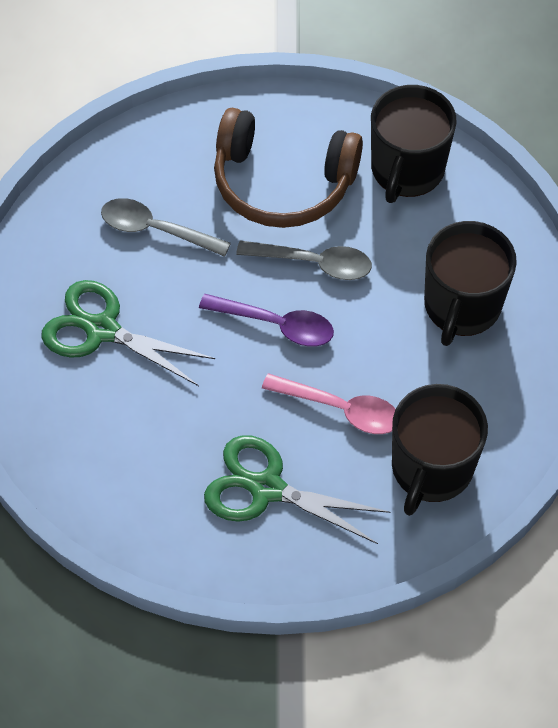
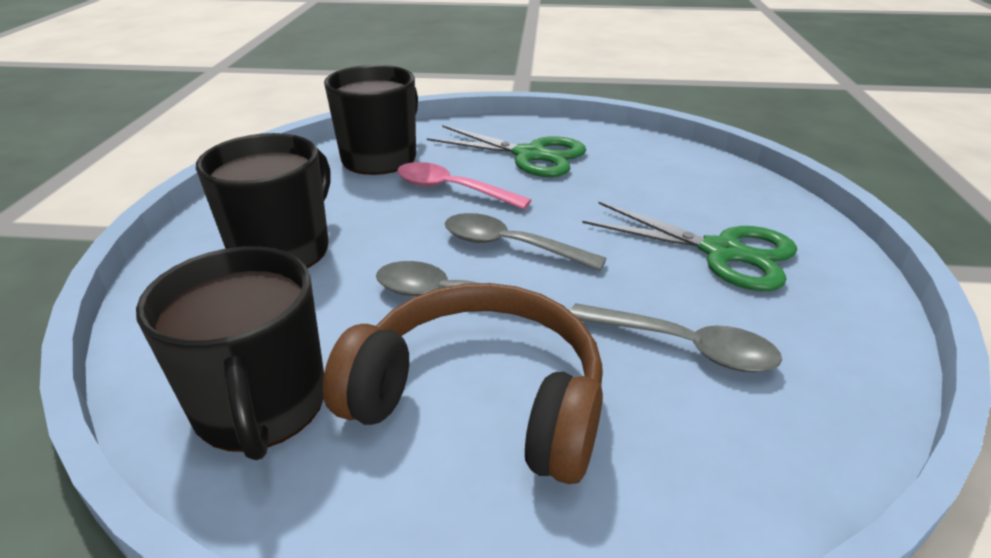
camera: 175 degrees left, 25 degrees down
purple spoon [199,294,334,347] -> grey spoon [445,213,606,271]
black mug [371,85,457,203] -> black mug turned 135 degrees clockwise [136,246,324,460]

